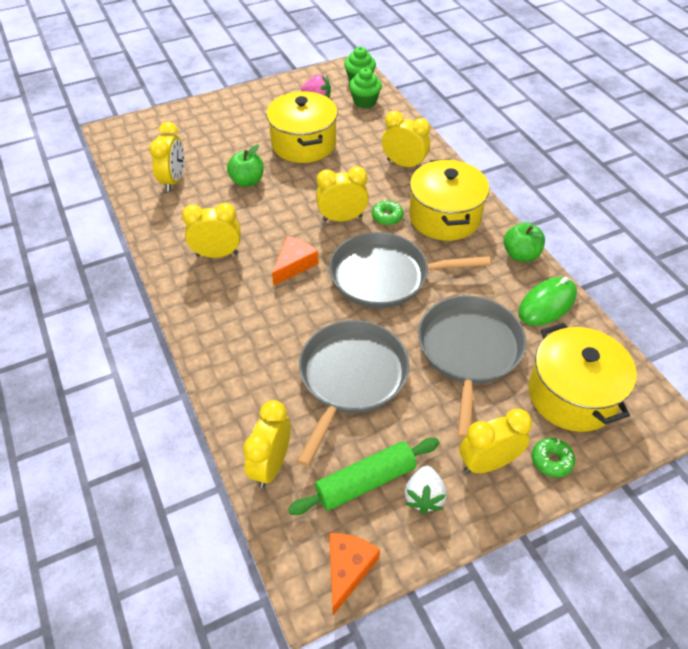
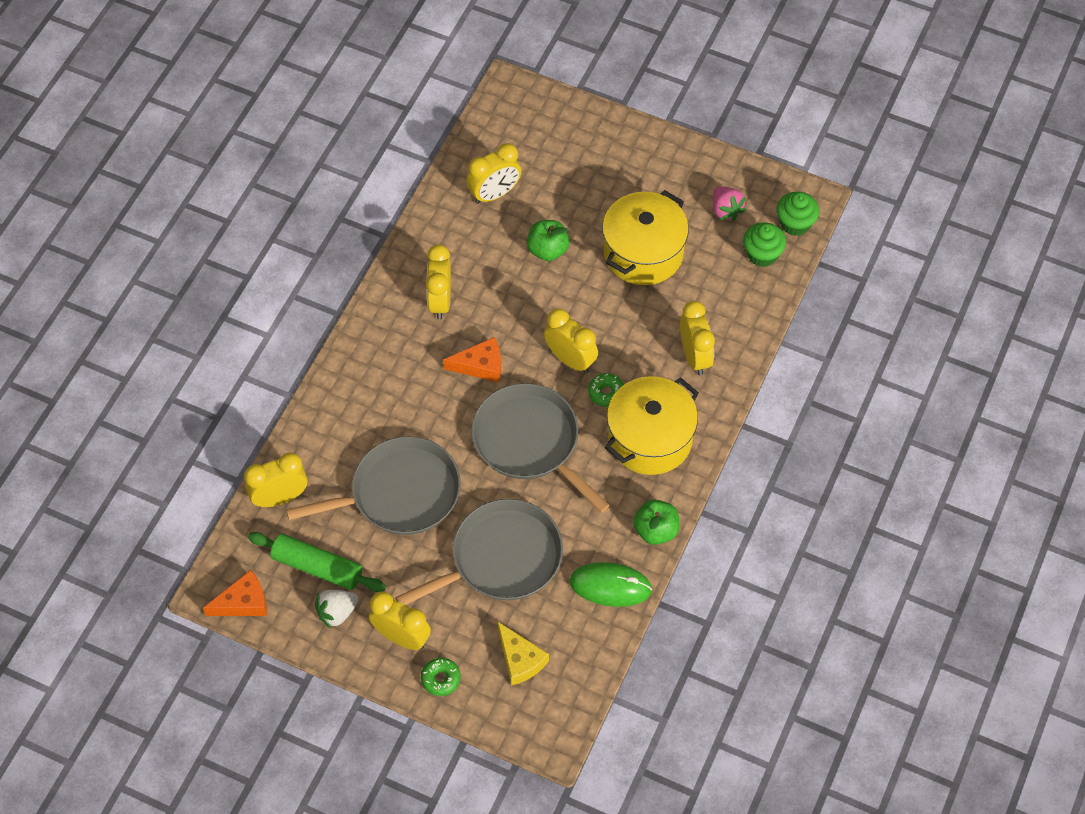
camera: 50 degrees right, 10 degrees up
yellow clock [182,203,240,258] -> yellow clock turned 135 degrees counterclockwise [426,244,451,320]
yellow pot [529,323,637,432] -> yellow cheese [498,622,549,686]

